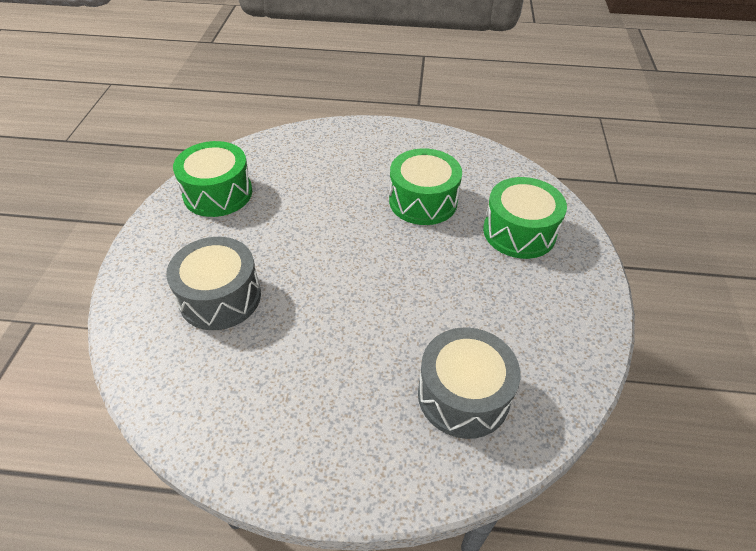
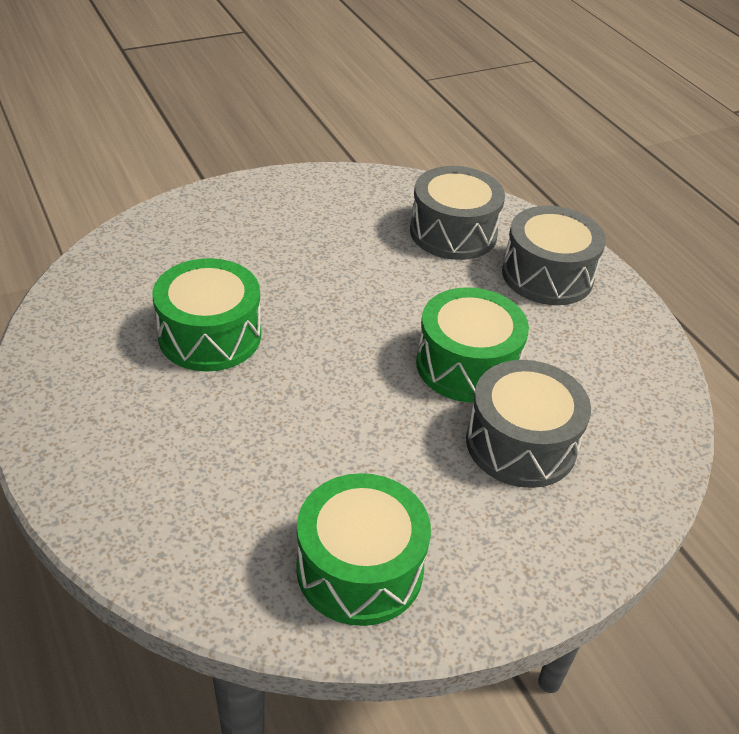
camera: 125 degrees left, 5 degrees down
green drum [483,177,567,259] -> green drum moved to [416,287,529,403]
none -> grey drum [502,206,606,305]

